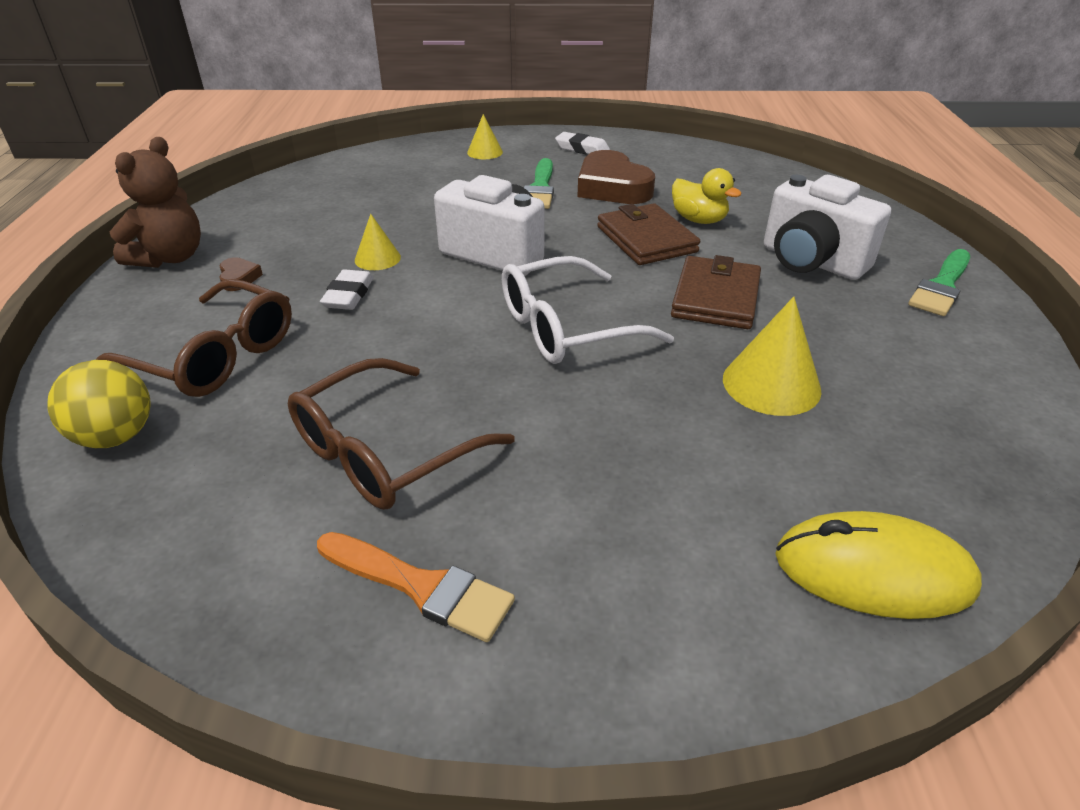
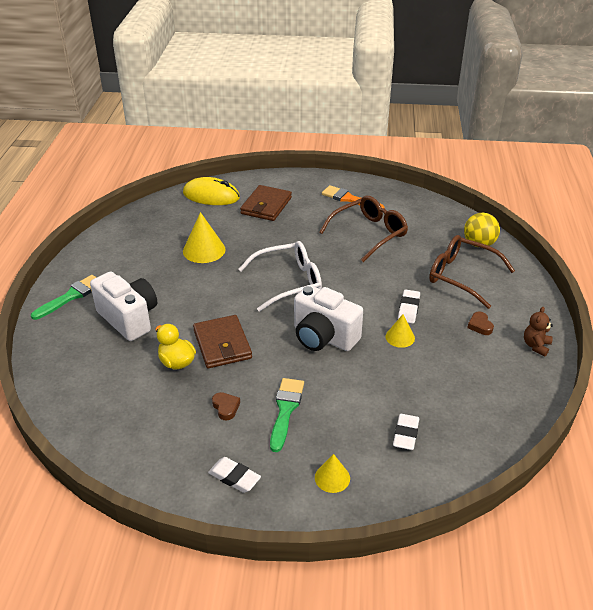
camera: 175 degrees left, 0 degrees up
brown teddy bear [110,137,201,268] -> brown teddy bear [524,307,553,356], size x0.57
brown heart [577,150,655,204] -> brown heart [212,392,240,420], size x0.45
brown wallet [671,255,761,329] -> brown wallet moved to [240,185,292,221]
none -> white eraser [393,414,419,450]

